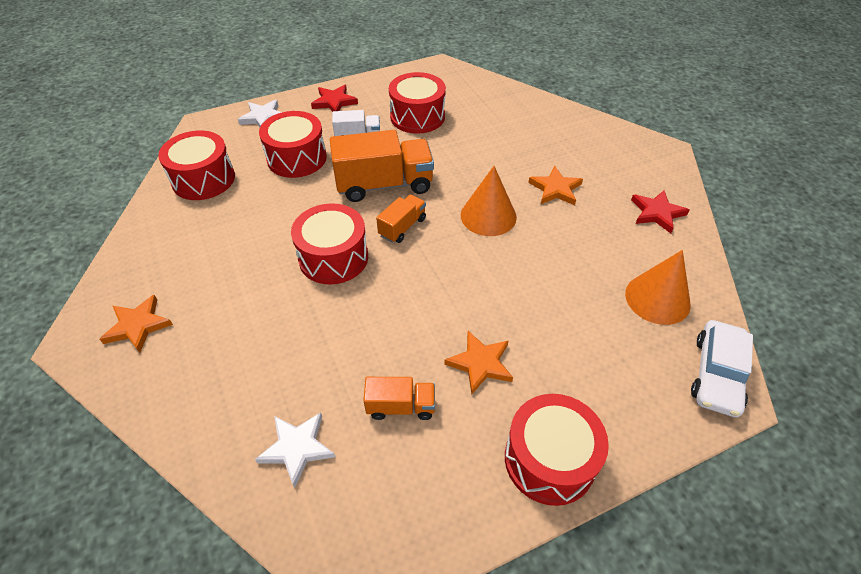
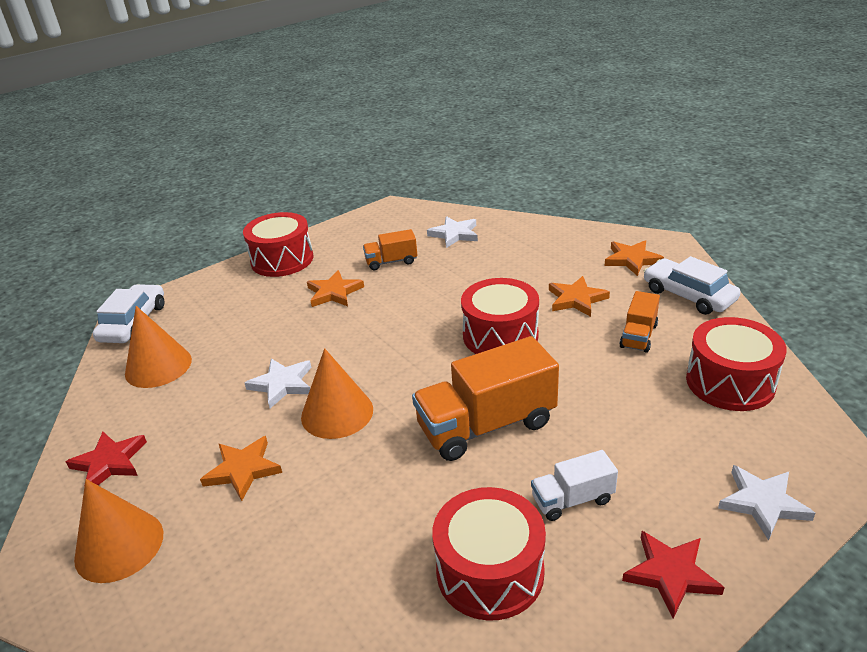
camera: 170 degrees right, 15 degrees down
red drum [259,111,327,178] -> none
orange truck [376,195,426,243] -> orange truck moved to [619,291,660,353]
none -> orange cone [74,479,163,583]
none -> white star [245,358,311,408]
none -> orange star [549,276,610,317]
none -> white car [644,256,741,315]

